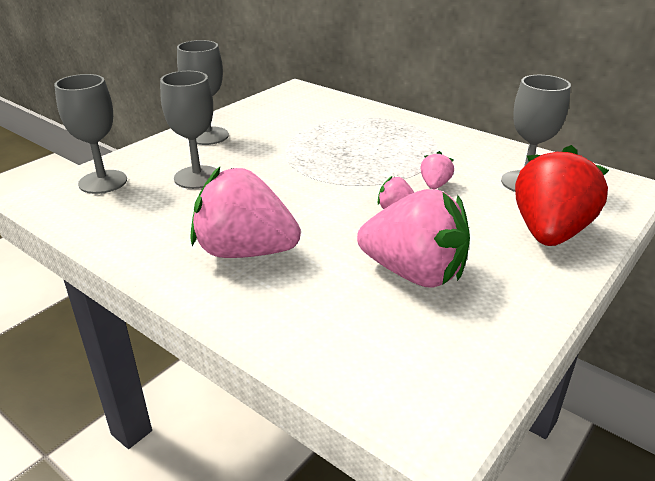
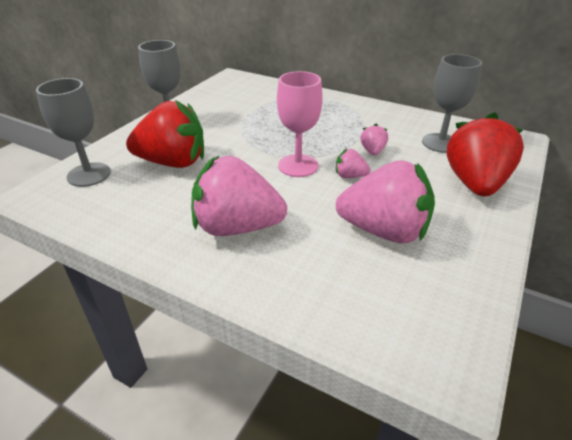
camera: 10 degrees left, 5 degrees up
grey goblet [160,71,216,189] -> red strawberry [126,100,204,168]
none -> pink goblet [277,71,323,177]

